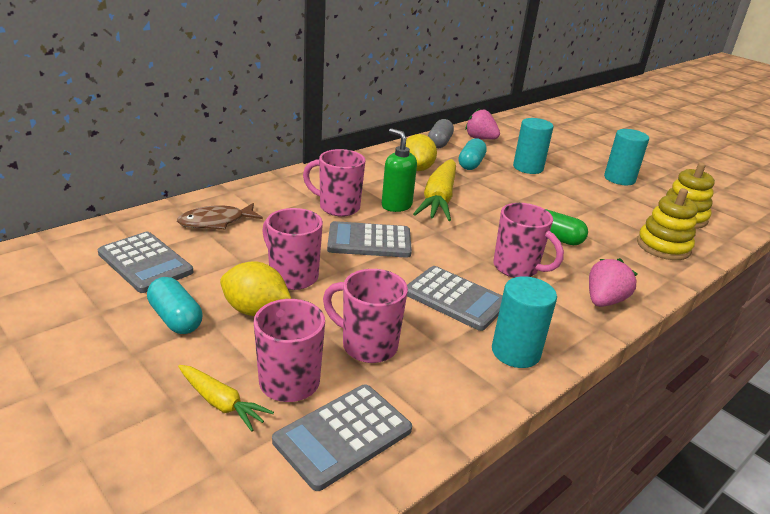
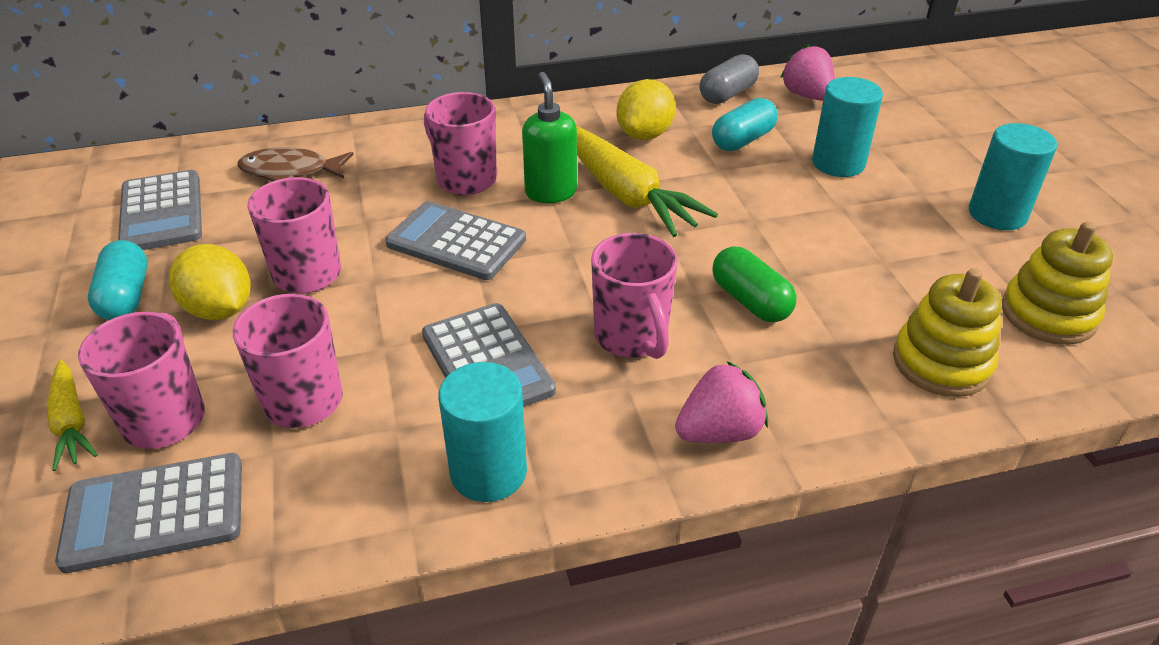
camera: 30 degrees right, 10 degrees up
yellow carrot [413,159,456,221] -> yellow carrot turned 75 degrees counterclockwise [576,126,718,237]

